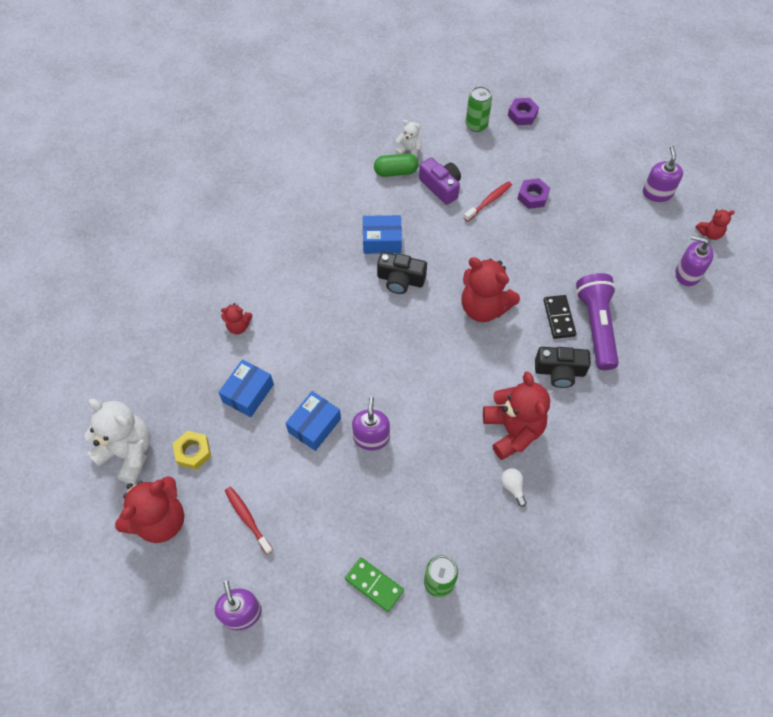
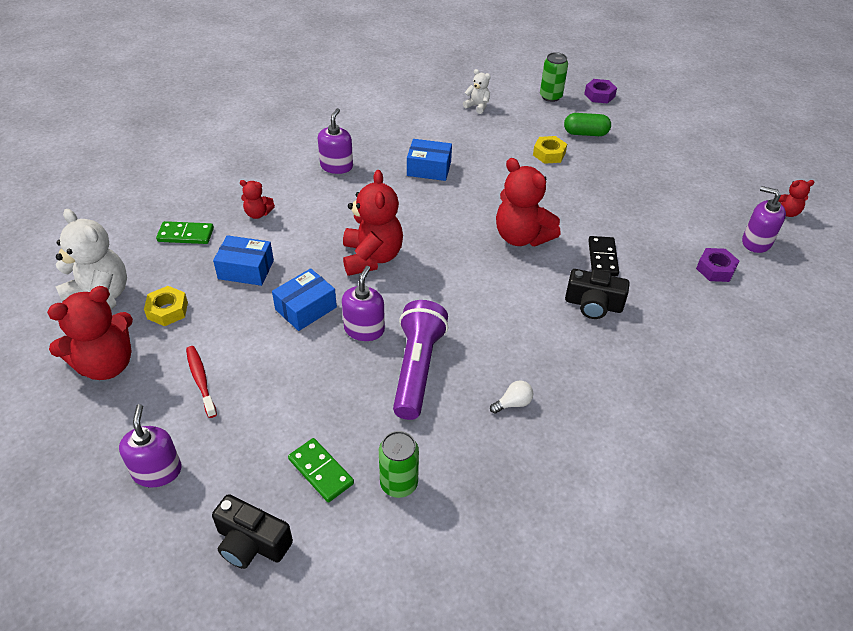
camera: 10 degrees right, 15 degrees down
blue box [218,360,274,417] -> blue box turned 60 degrees clockwise [213,235,274,286]
green capsule [374,153,419,177] -> green capsule moved to [564,113,611,136]
black camera [377,252,427,294] -> black camera moved to [212,494,293,569]
purple camera [419,158,461,205] -> none
red toothbrush [464,181,512,222] -> yellow nut [533,136,567,164]
red teddy bear [483,371,550,460] -> red teddy bear moved to [343,170,403,276]
white light bulb [501,468,527,507] -> white light bulb turned 75 degrees clockwise [490,380,533,414]
purple nut [518,178,550,209] -> purple nut moved to [696,248,739,282]
purple flashlight [576,273,619,370] -> purple flashlight moved to [393,300,448,420]
purple soap dispenser [643,146,683,202] -> purple soap dispenser moved to [318,108,353,174]
none -> green domino [156,221,214,244]

